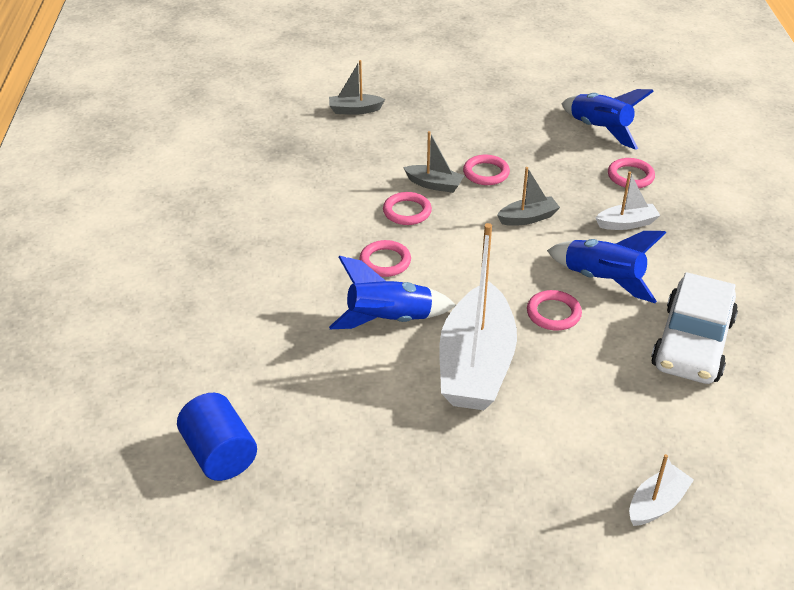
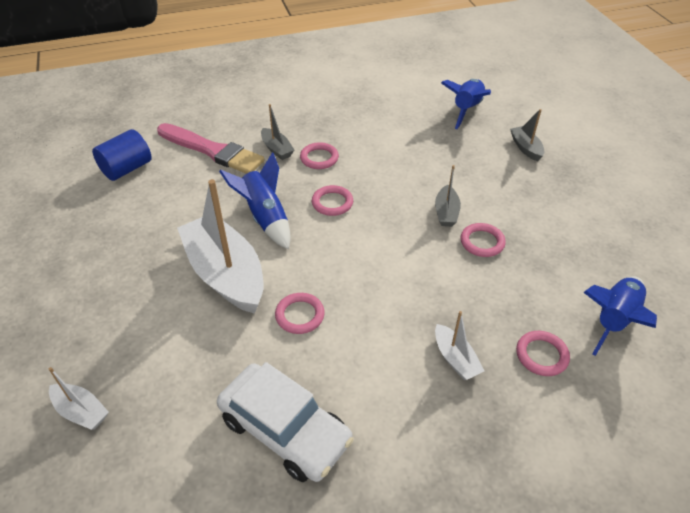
camera: 75 degrees right, 5 degrees up
pink ring [383,192,432,225] -> pink ring moved to [300,142,339,169]
white boat [440,223,517,410] -> white boat turned 60 degrees clockwise [177,179,264,314]
grey boat [497,167,560,226] -> grey boat moved to [261,104,294,160]
blue rocket [547,231,666,303] -> blue rocket moved to [441,79,491,129]
white car [651,272,738,384] -> white car turned 150 degrees counterclockwise [217,362,354,482]
none -> pink brush [157,123,264,174]

